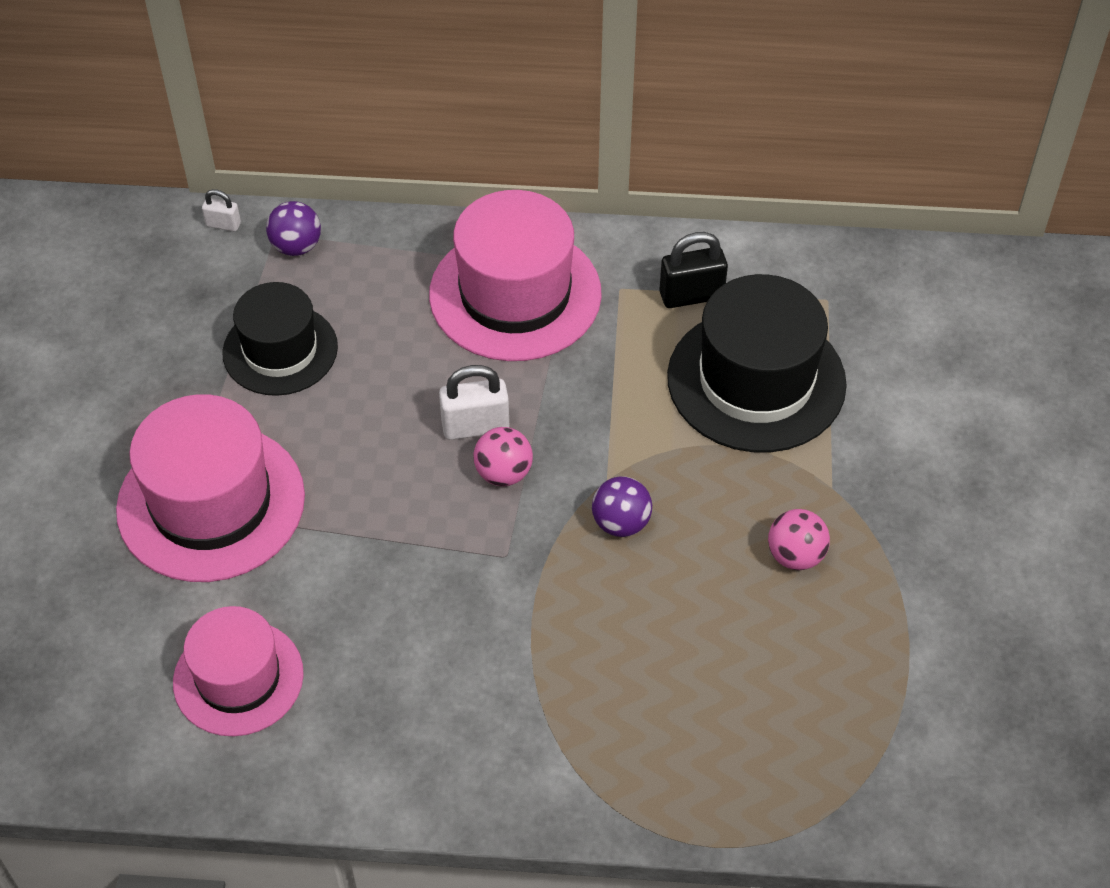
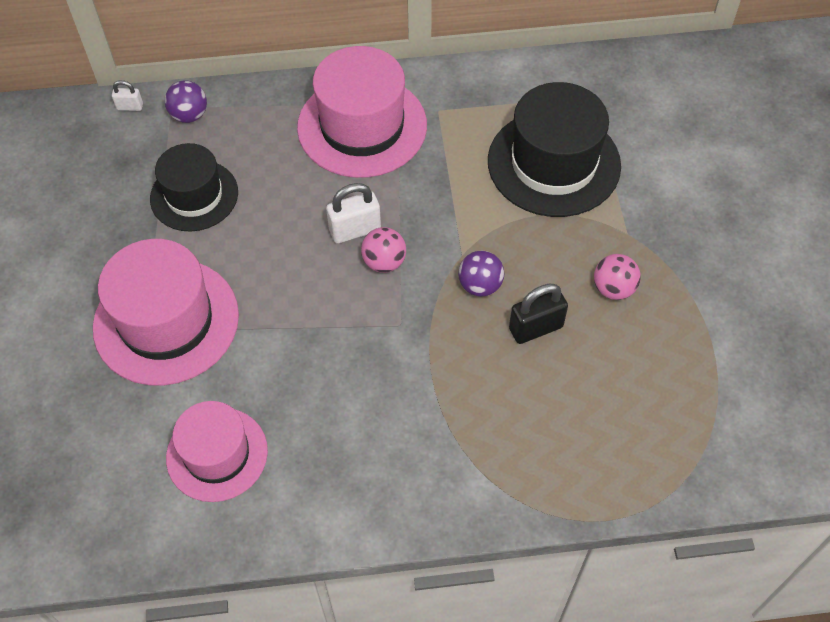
camera: 10 degrees left, 5 degrees up
black padlock [660,232,728,308] -> black padlock moved to [509,284,568,344]

